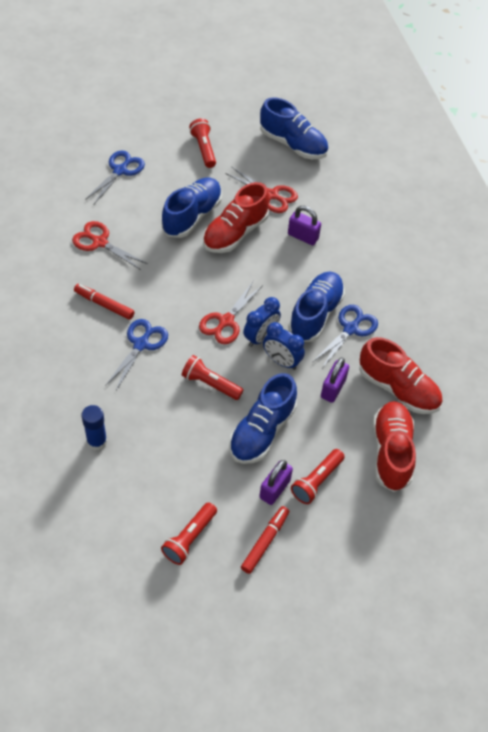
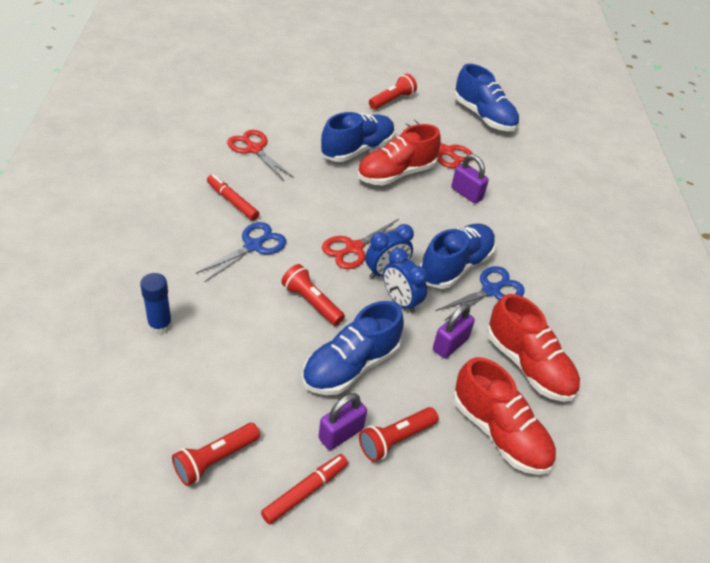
camera: 15 degrees right, 10 degrees down
blue scissors [85,151,145,205] -> none
red flashlight [189,118,216,168] -> red flashlight turned 45 degrees clockwise [369,74,417,109]
red shoe [373,401,416,492] -> red shoe turned 120 degrees clockwise [453,357,556,475]

